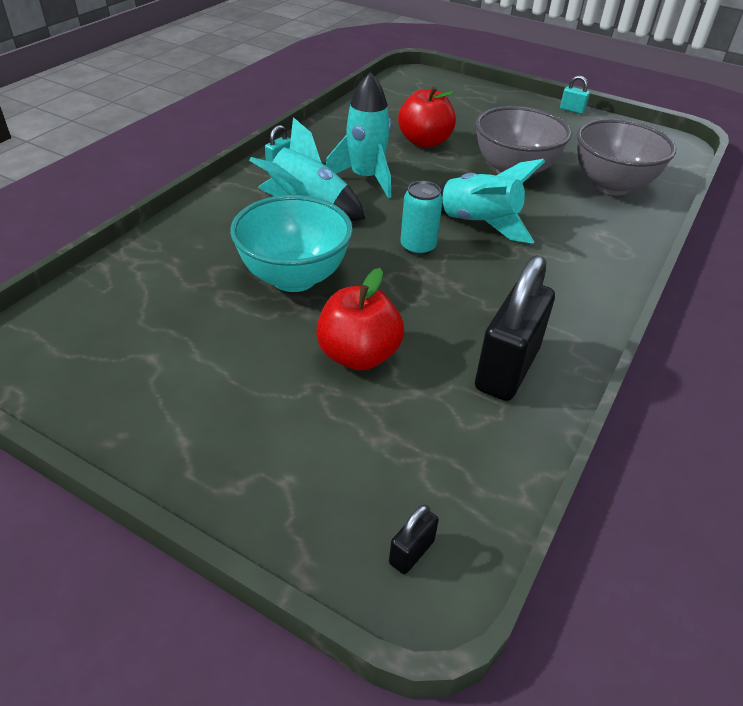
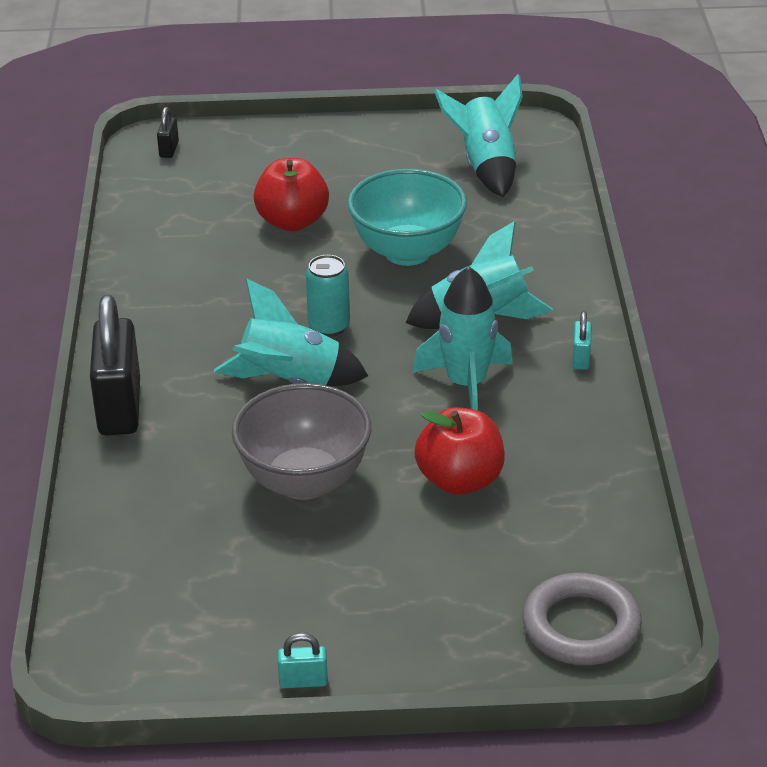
camera: 150 degrees right, 5 degrees down
black padlock [475,255,555,401] -> black padlock moved to [90,295,140,435]
grey bowl [577,119,676,195] -> none
none -> turquoise rocket [434,74,523,197]
none -> grey ring [522,573,642,665]

